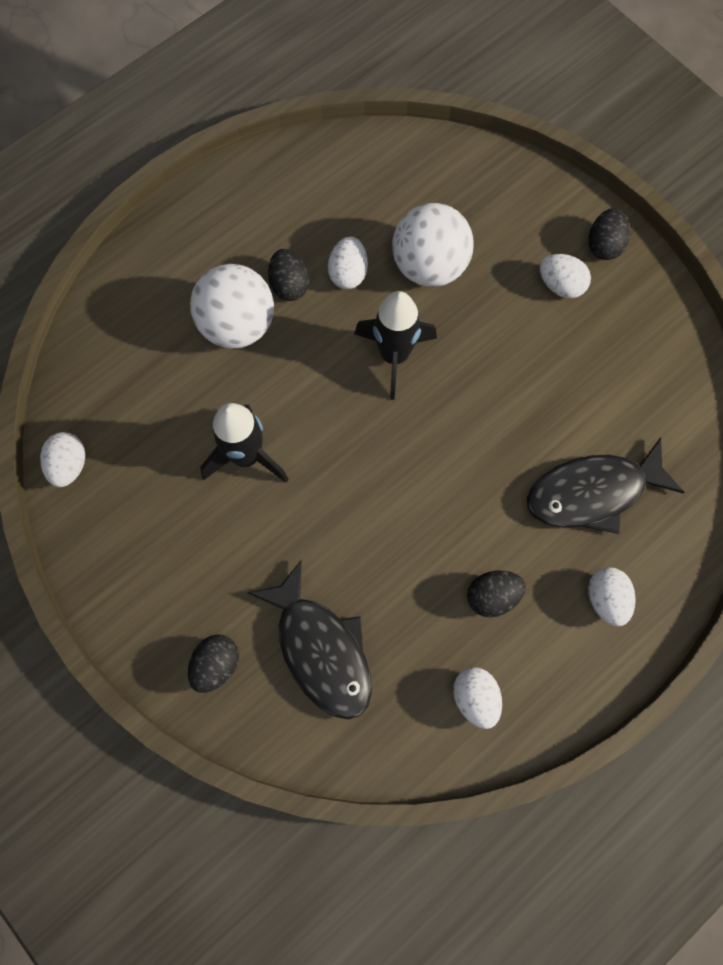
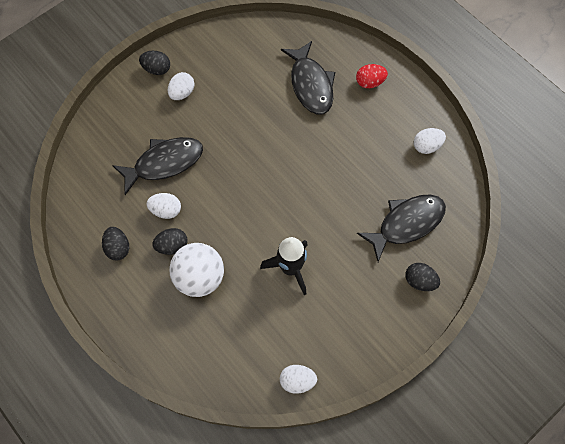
camera: 90 degrees left, 5 degrees down
black rocket [354,291,437,400] -> none
white ball [392,203,474,287] -> black fish [112,137,203,195]
black egg [467,571,526,617] -> black egg moved to [102,227,129,261]
white egg [588,567,636,626] -> red egg [356,64,388,88]

